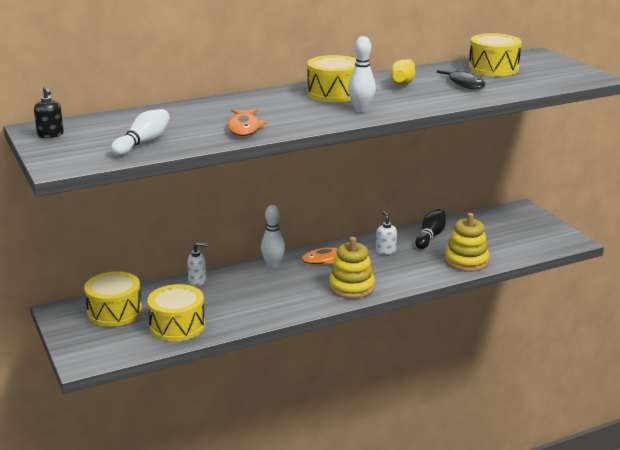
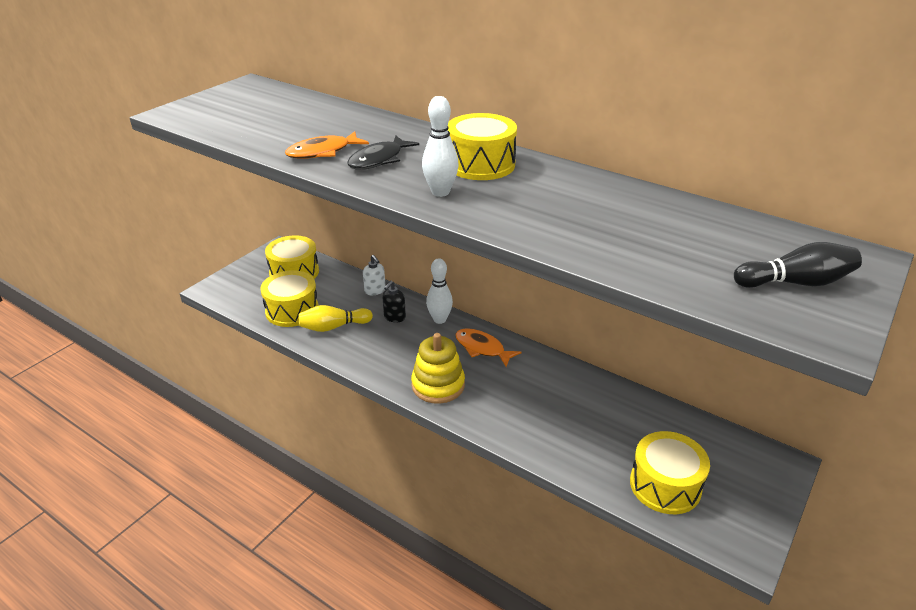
camera: 60 degrees right, 10 degrees up
black soap dispenser [34,86,64,138] -> black soap dispenser moved to [382,281,406,322]
white bowling pin [111,109,170,156] -> none
white soap dispenser [376,211,397,255] -> none
yellow bowling pin [390,59,415,85] -> yellow bowling pin moved to [299,305,373,332]
black bowling pin [415,209,446,249] -> black bowling pin moved to [734,242,862,288]
black fish [437,68,485,89] -> black fish moved to [347,135,419,170]
yellow stacking toy [445,213,489,272] -> none
yellow drum [469,33,522,76] -> yellow drum moved to [630,431,710,514]

